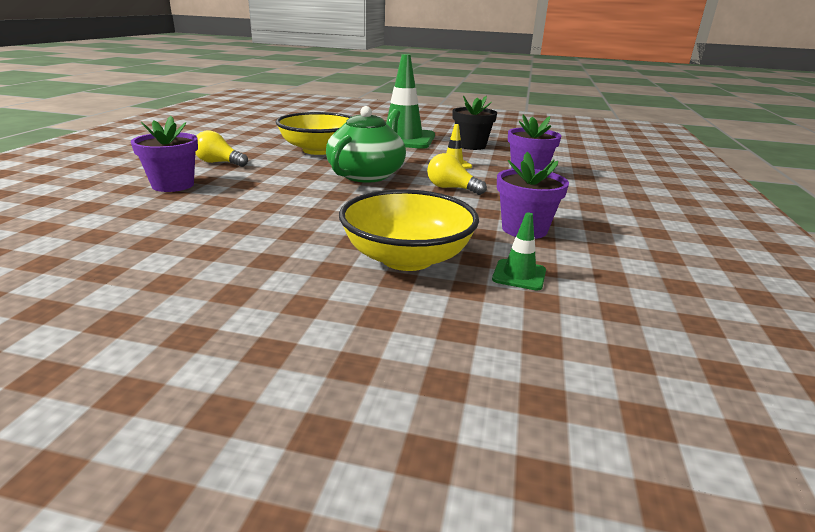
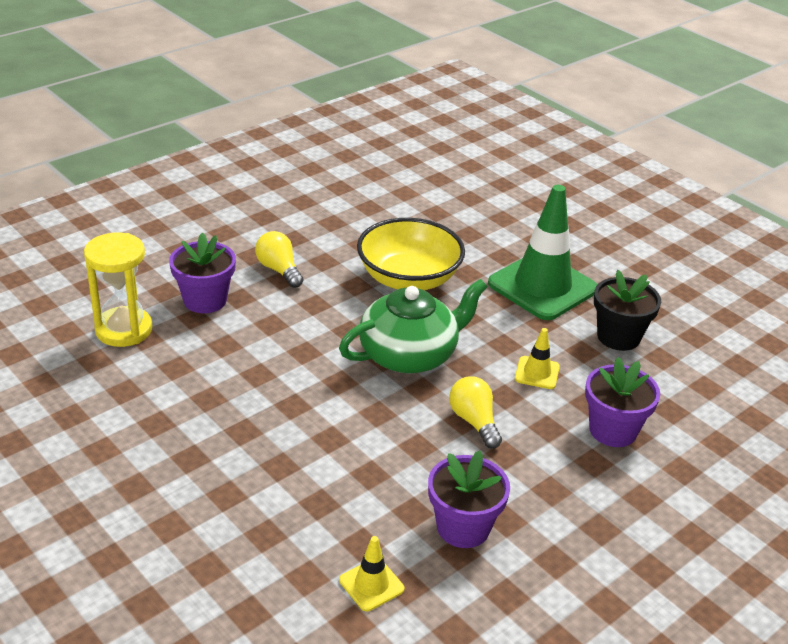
camera: 35 degrees right, 10 degrees up
yellow bowl [339,189,479,271] -> none
green traffic cone [492,213,546,291] -> yellow traffic cone [339,536,404,612]
none -> yellow hourglass [84,233,152,347]

